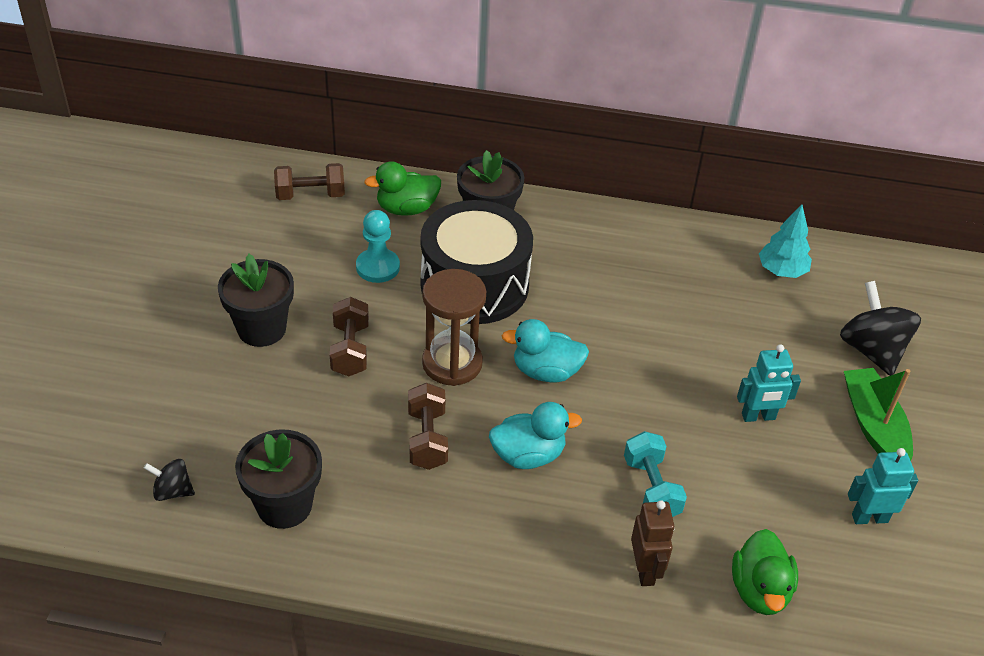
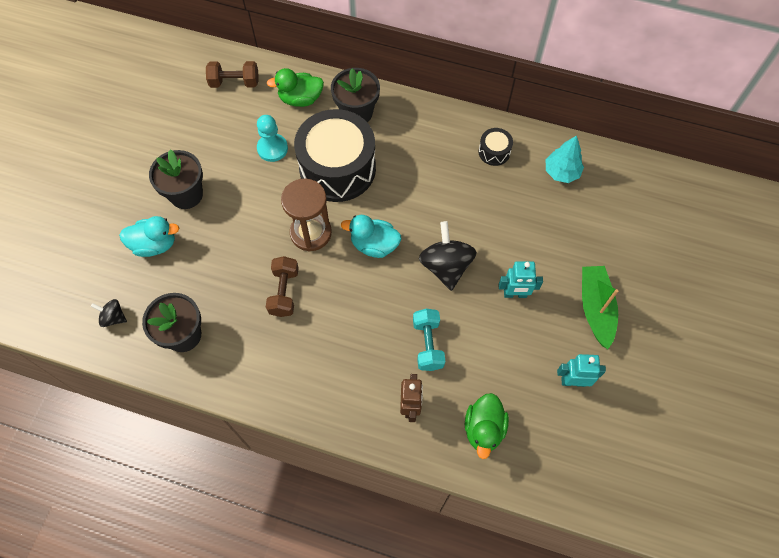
camera: 10 degrees right, 20 degrees up
brown dumbbell [330,297,369,376] -> none
turquoise duck [489,402,582,469] -> turquoise duck moved to [119,216,180,257]
black spinning top [840,281,921,376] -> black spinning top moved to [419,221,477,291]
none -> black drum [478,128,513,166]

